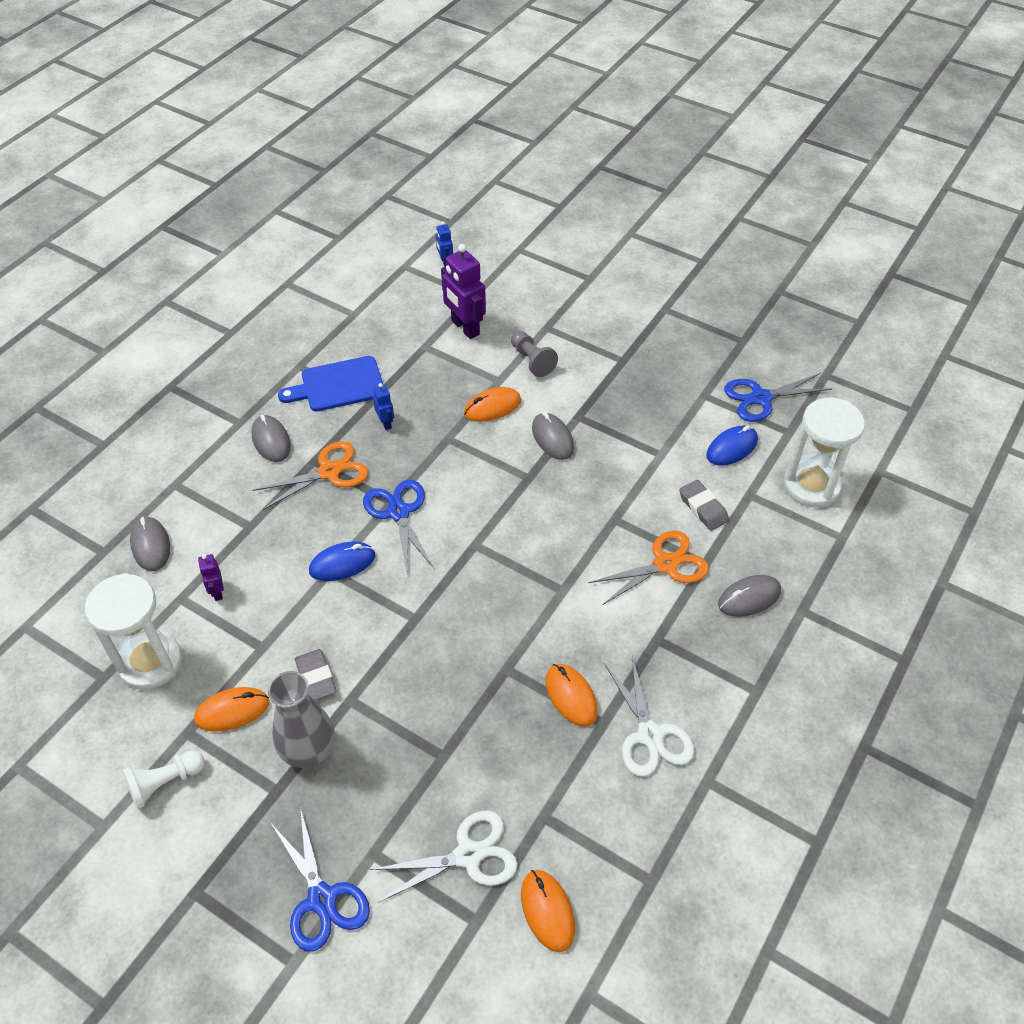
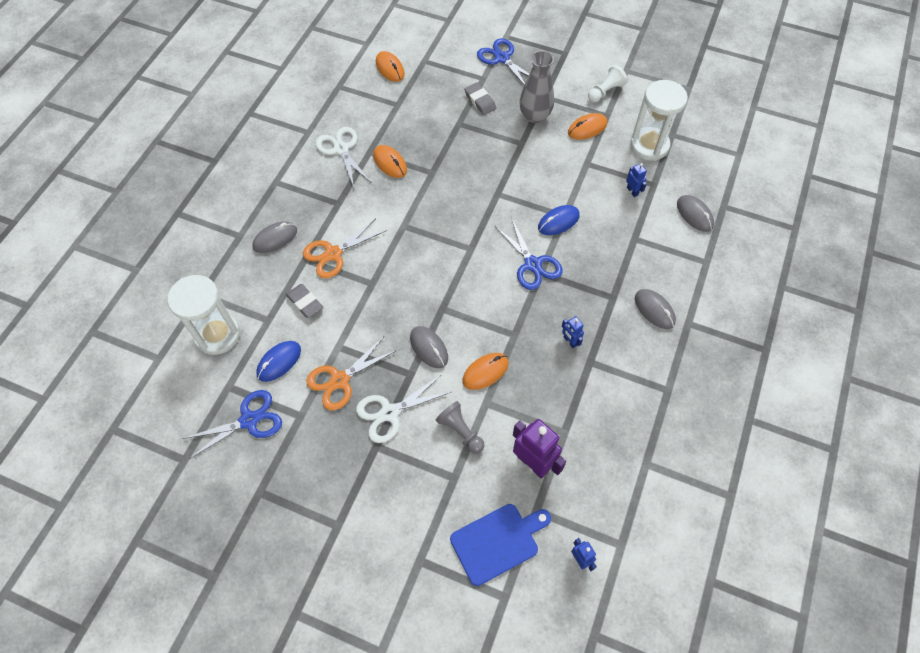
camera: 170 degrees right, 10 degrees up
purple robot [198,554,224,601] -> blue robot [626,163,647,197]
orange scissors [253,441,368,510] -> orange scissors moved to [306,337,397,410]
blue cutting board [278,356,384,412] -> blue cutting board moved to [450,504,551,586]
grey eraser [295,649,337,700] -> grey eraser moved to [464,83,496,115]
white scissors [370,811,518,902] -> white scissors moved to [356,375,451,443]

